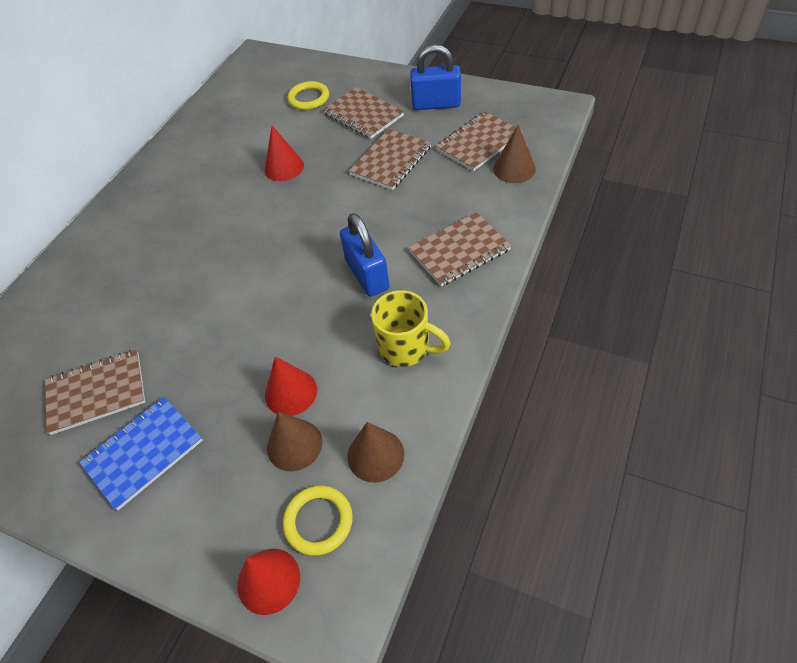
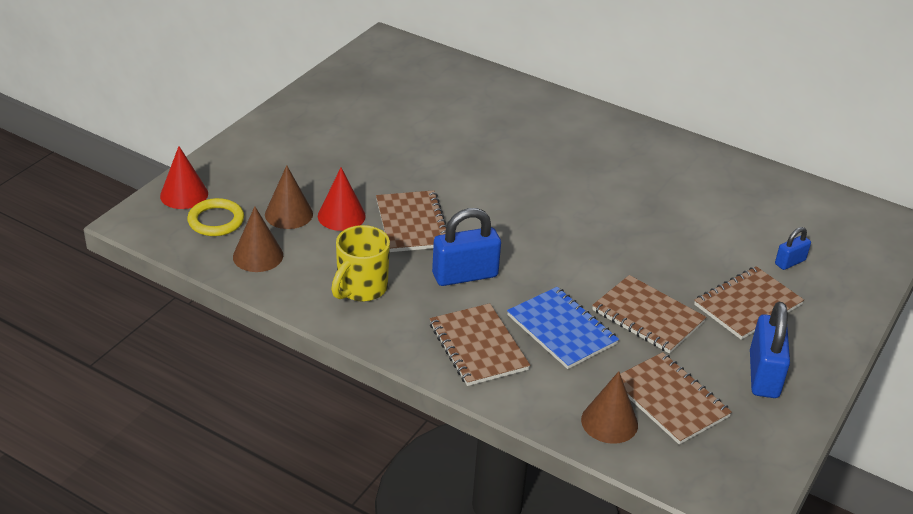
camera: 90 degrees right, 15 degrees down
brown notebook [45,349,145,435] -> brown notebook moved to [376,190,447,252]
blue notebook [79,397,203,510] -> blue notebook moved to [507,287,619,369]
red cone [264,126,304,181] -> none
yellow ring [288,81,329,110] -> blue padlock [775,227,811,270]

